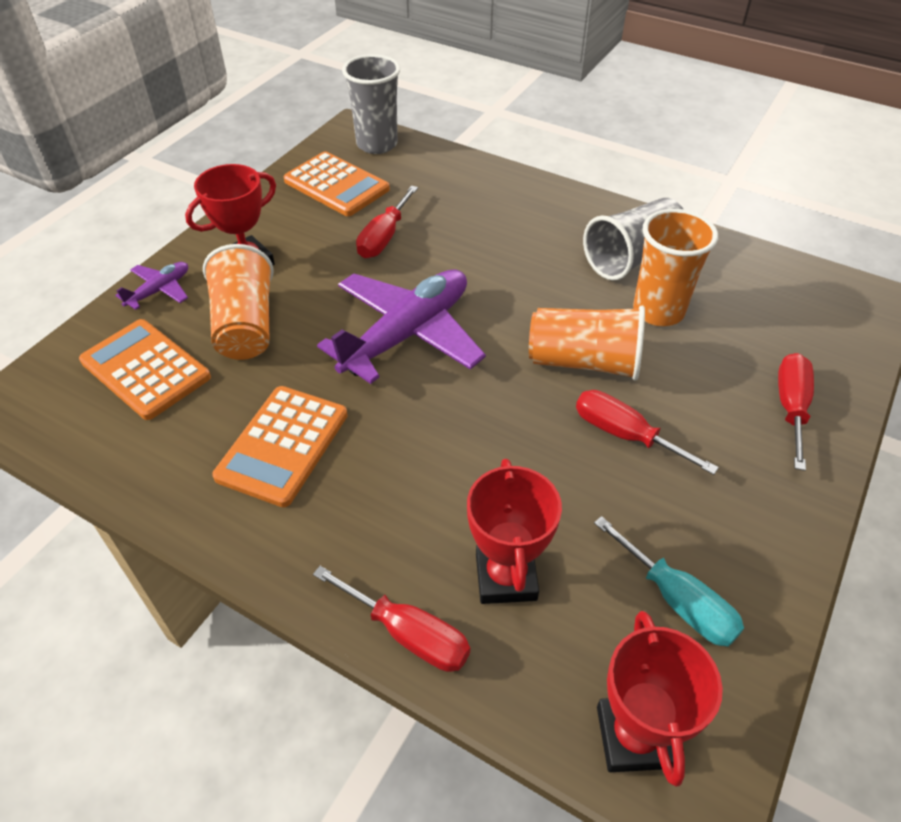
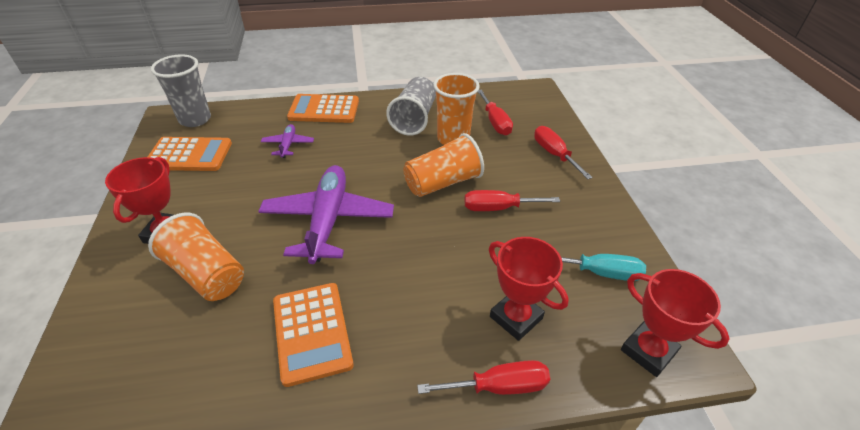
camera: 40 degrees left, 5 degrees down
orange calculator [79,319,211,420] -> orange calculator moved to [287,94,359,123]
purple plane [115,262,188,310] -> purple plane moved to [261,124,314,158]
red screwdriver [356,186,418,258] -> red screwdriver moved to [478,89,513,136]

